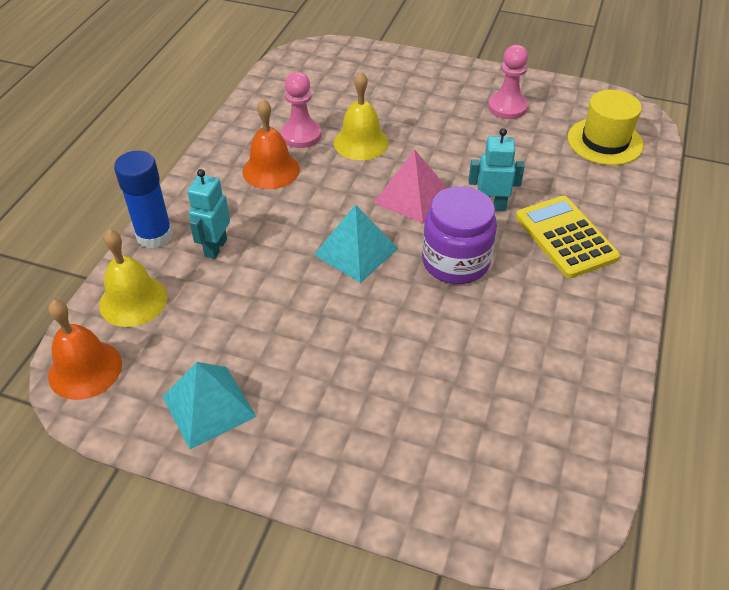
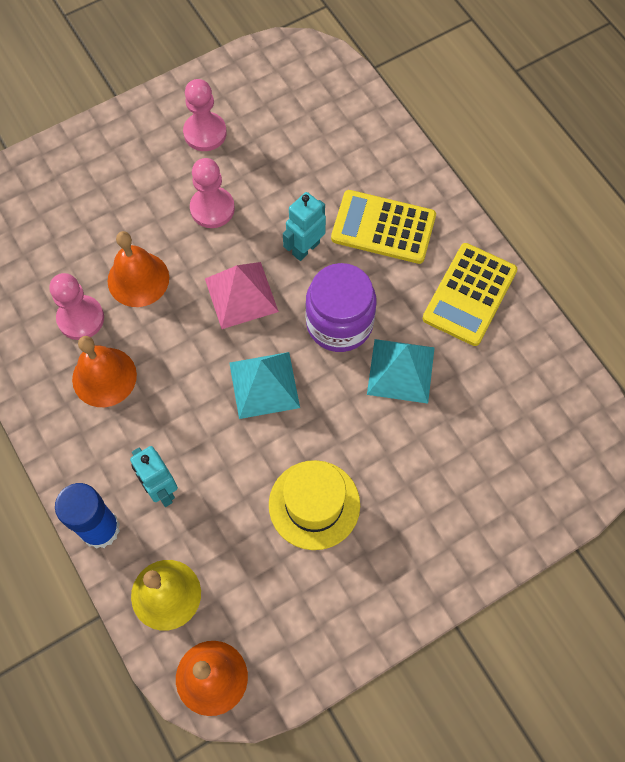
camera: 50 degrees left, 20 degrees up
turquoise pyramid [162,362,257,449] -> turquoise pyramid moved to [367,339,435,404]
yellow bell [334,72,389,160] -> orange bell [107,231,169,307]
yellow hat [568,90,644,165] -> yellow hat moved to [269,460,360,550]
none -> pink pawn [190,158,235,228]
none -> yellow calculator [422,243,517,346]

